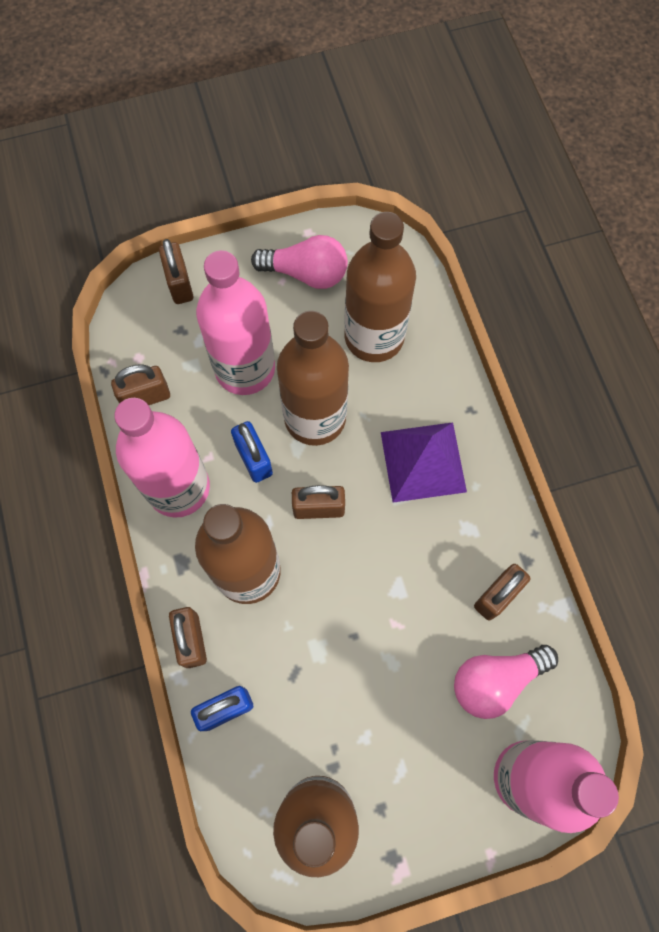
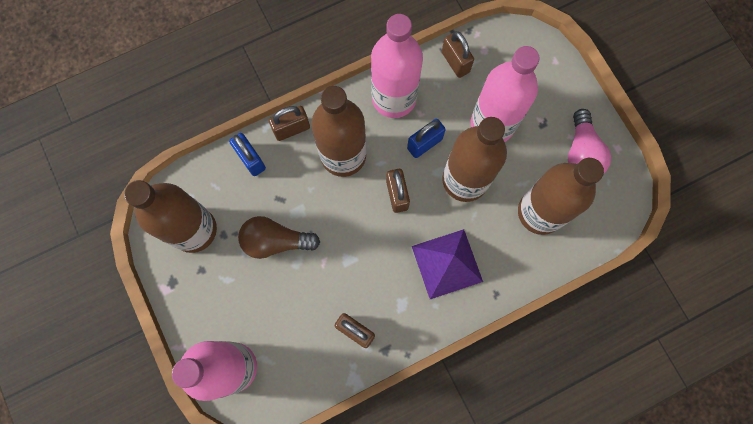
camera: 80 degrees right, 5 degrees up
brown padlock [159,239,193,304] -> none
pink light bulb [454,645,558,719] -> none
none -> brown light bulb [238,216,320,259]

